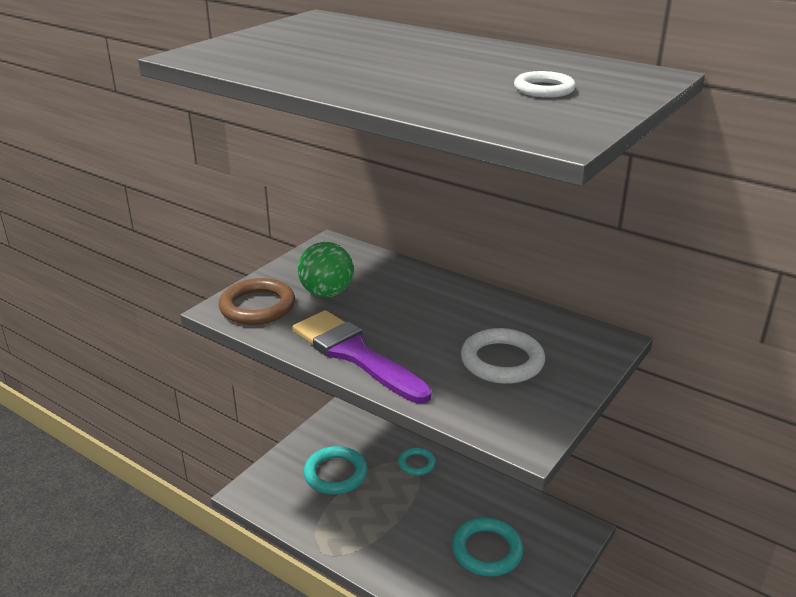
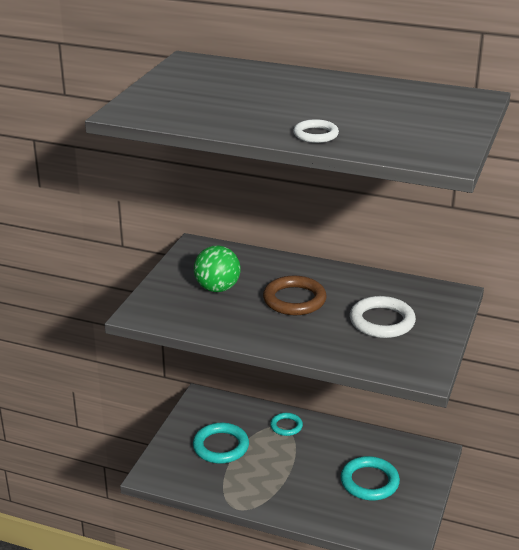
camera: 15 degrees left, 0 degrees up
brown ring [219,278,295,325] -> brown ring moved to [263,276,327,315]
purple brush [292,310,432,404] -> none
white ring [514,71,576,98] -> white ring moved to [293,119,339,143]

